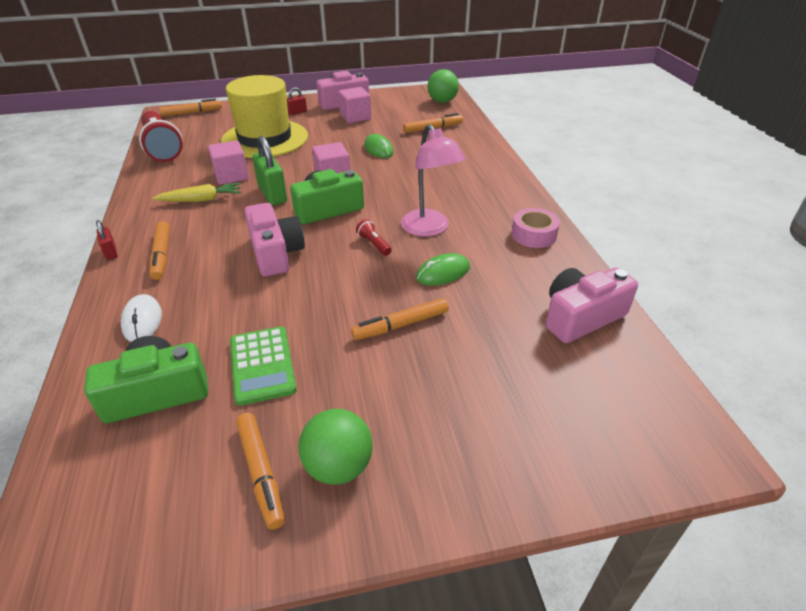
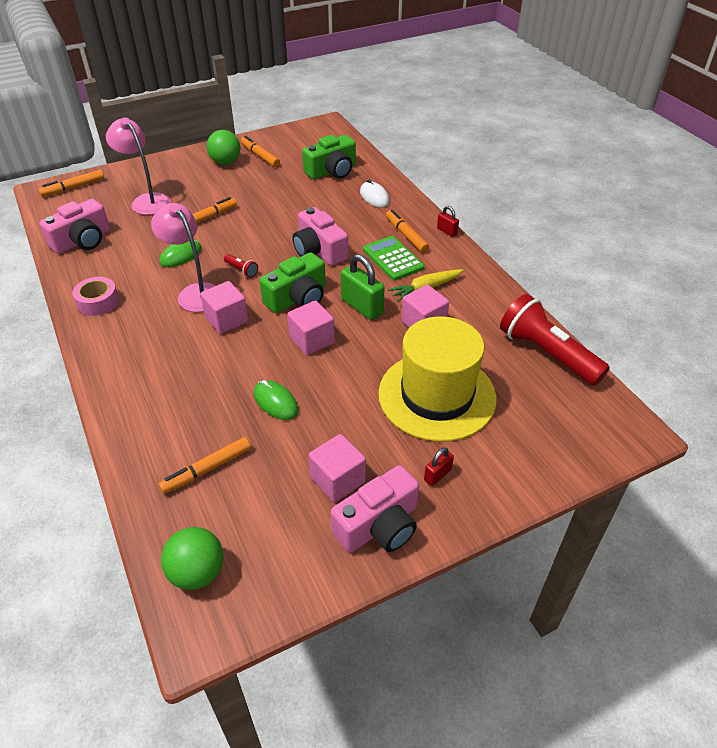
camera: 165 degrees right, 5 degrees up
orange marker [159,98,222,117] -> orange marker moved to [39,170,104,197]
green calculator [230,326,297,406] -> green calculator moved to [363,236,424,280]
none -> pink lamp [106,117,171,215]
none -> pink cube [200,281,248,334]

